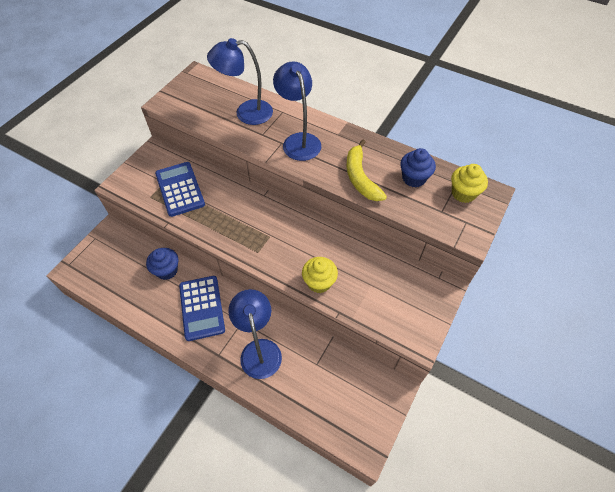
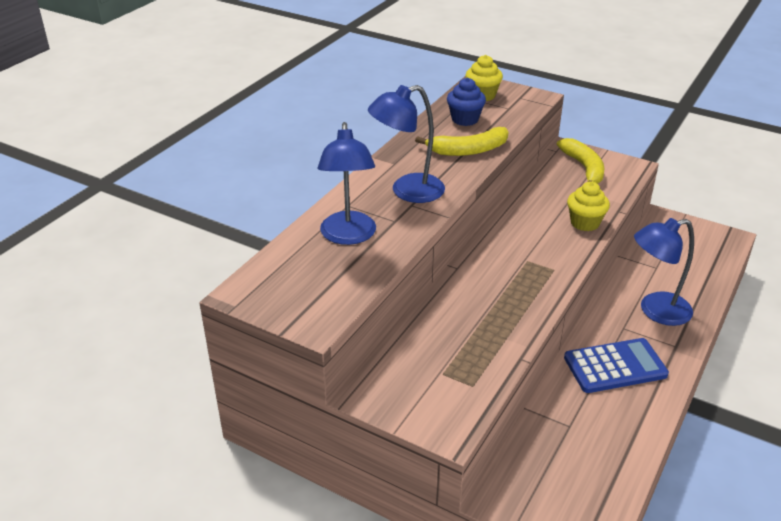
camera: 90 degrees left, 20 degrees down
blue cupcake [146,248,179,280] -> none
blue calculator [155,162,205,217] -> none
none -> yellow banana [557,138,605,184]

